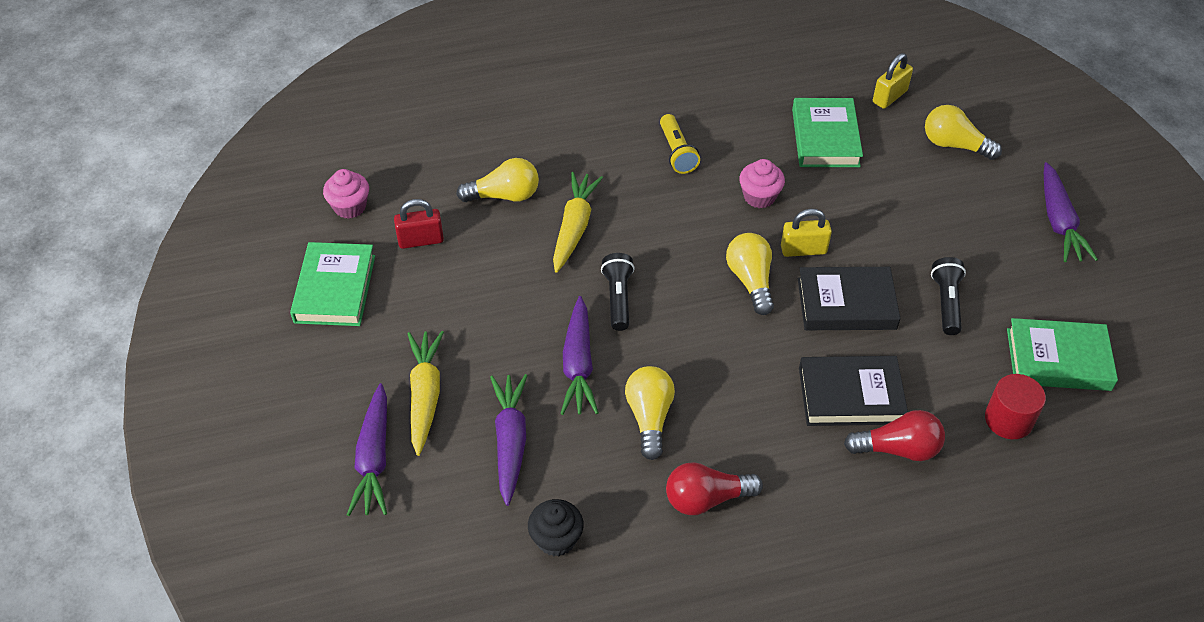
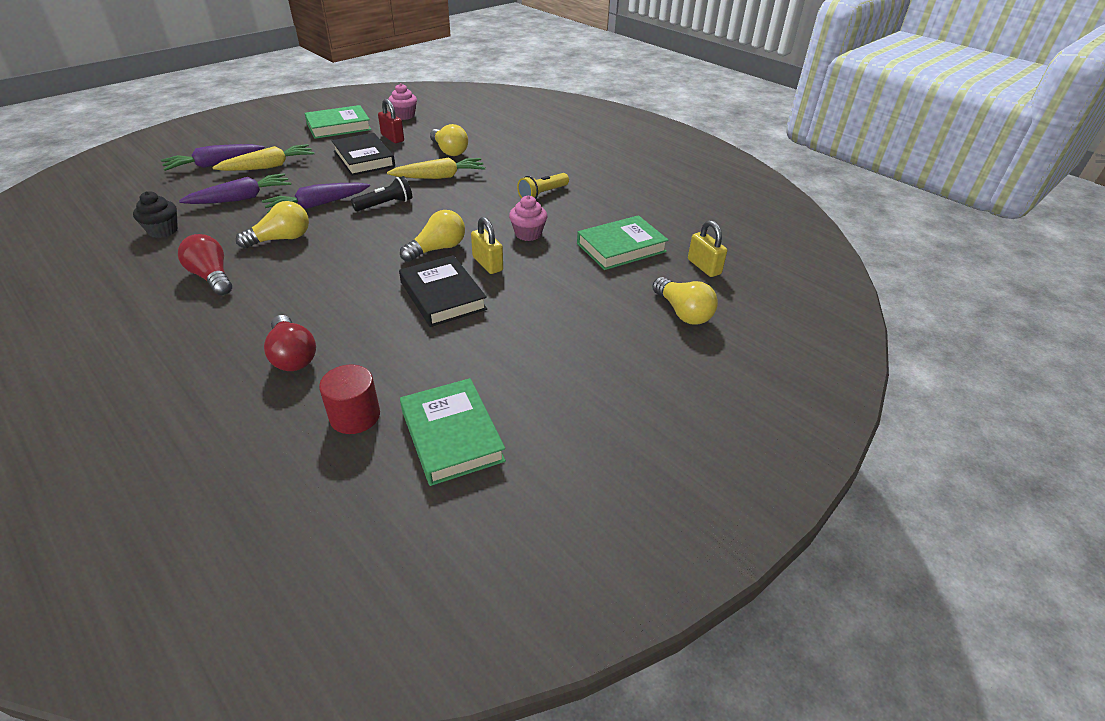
camera: 60 degrees right, 10 degrees down
black book [799,356,908,426] -> black book moved to [332,133,395,176]
yellow padlock [873,53,913,109] -> yellow padlock turned 45 degrees clockwise [688,220,727,277]
yellow light bulb [925,105,1002,160] -> yellow light bulb turned 150 degrees clockwise [652,277,718,325]
black flashlight [931,257,966,335] -> none
purple carrot [1044,162,1098,262] -> none

